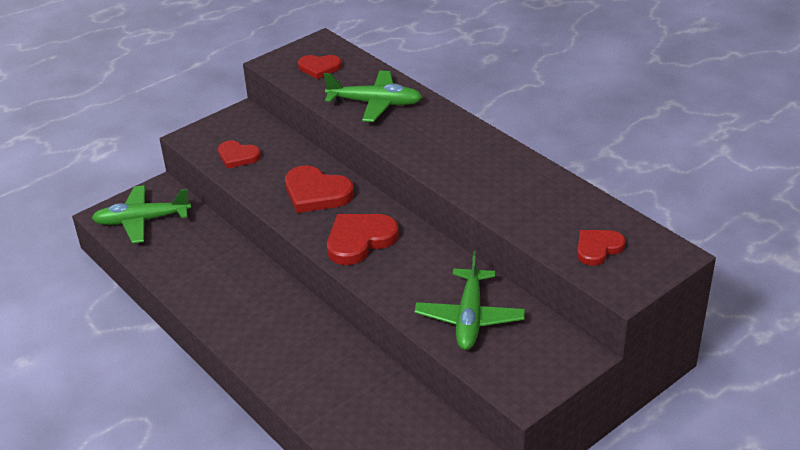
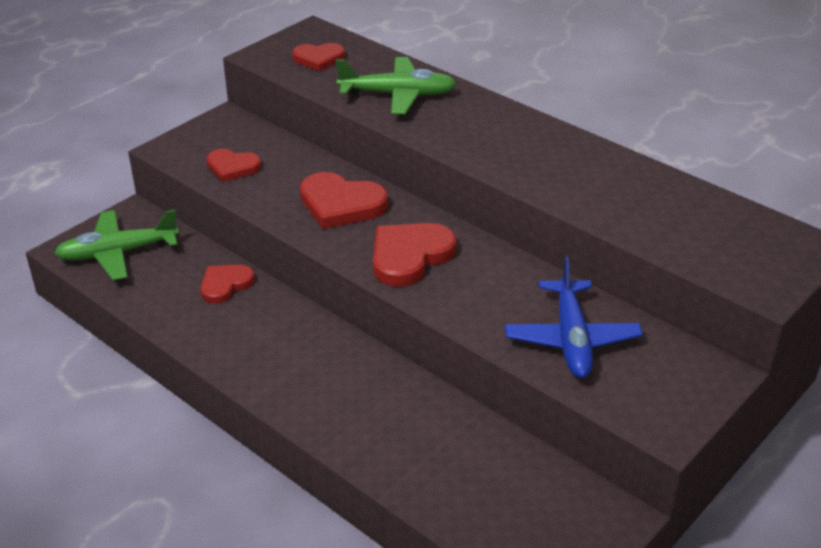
camera: 10 degrees left, 0 degrees up
green plane [415,250,525,350] -> blue plane [505,256,643,378]
red heart [577,230,625,266] -> red heart moved to [201,265,255,304]

